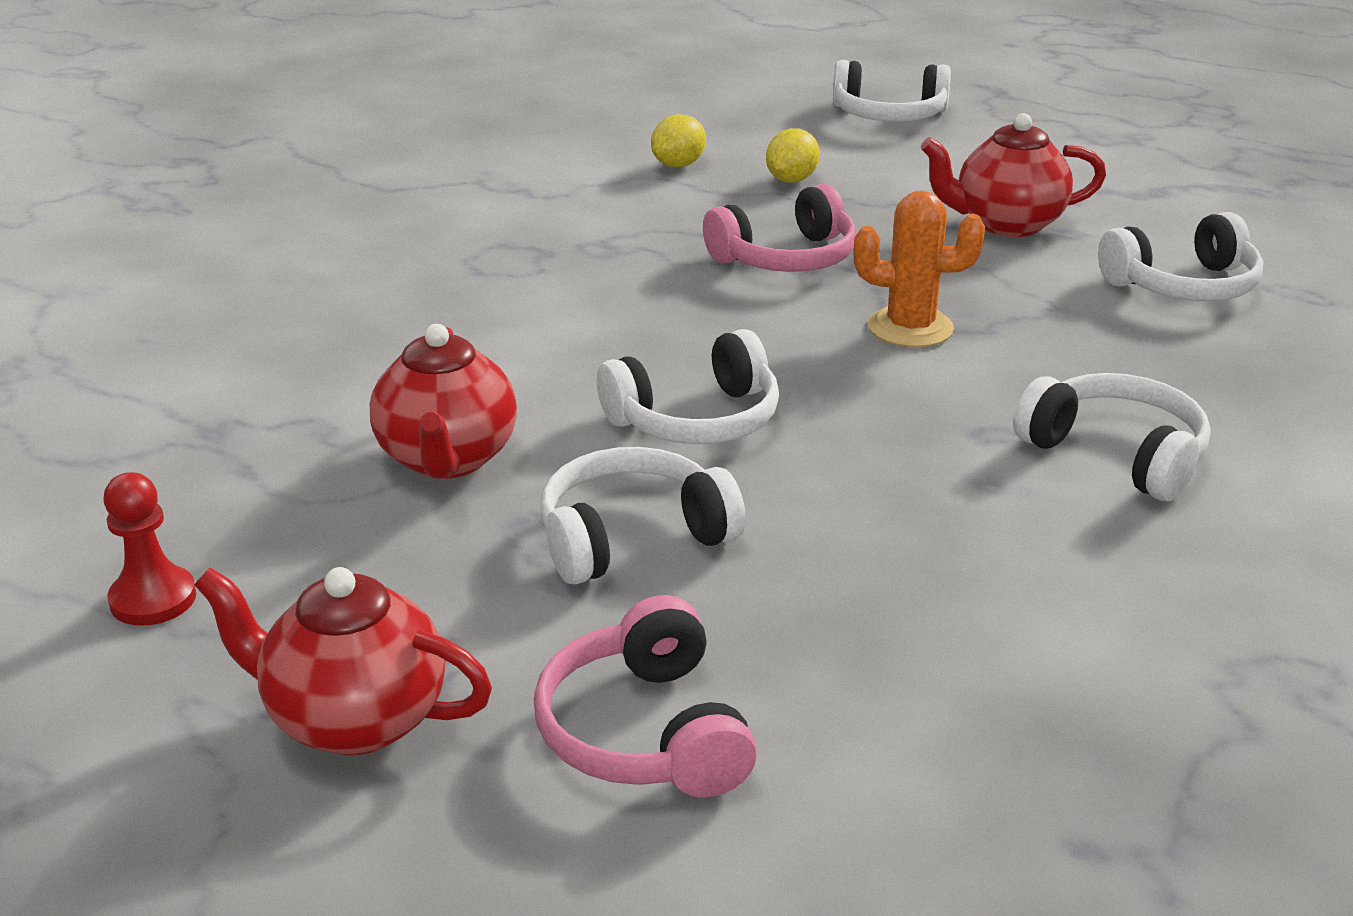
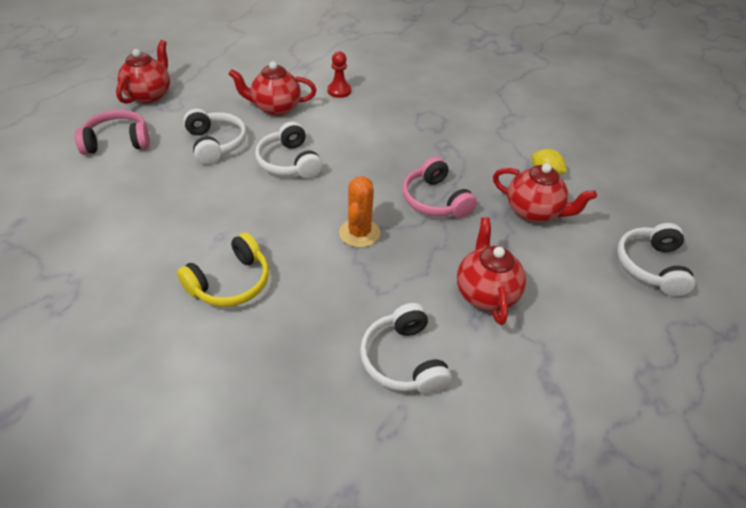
camera: 90 degrees right, 15 degrees up
red pawn [103,472,196,626] -> red pawn moved to [327,51,351,98]
yellow lemon [766,128,820,183] -> red teapot [493,163,597,222]
white headphones [1013,373,1211,501] -> yellow headphones [177,232,269,307]

